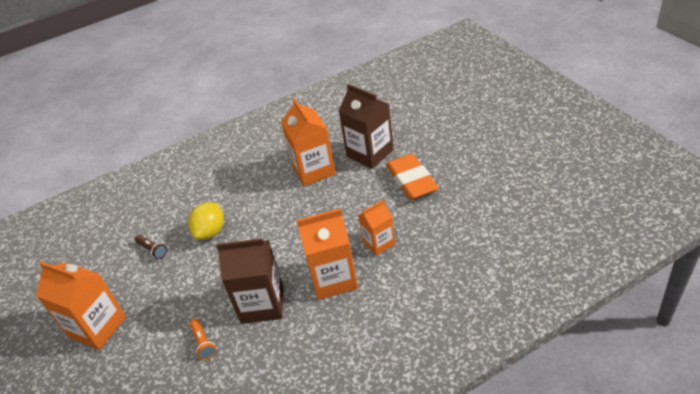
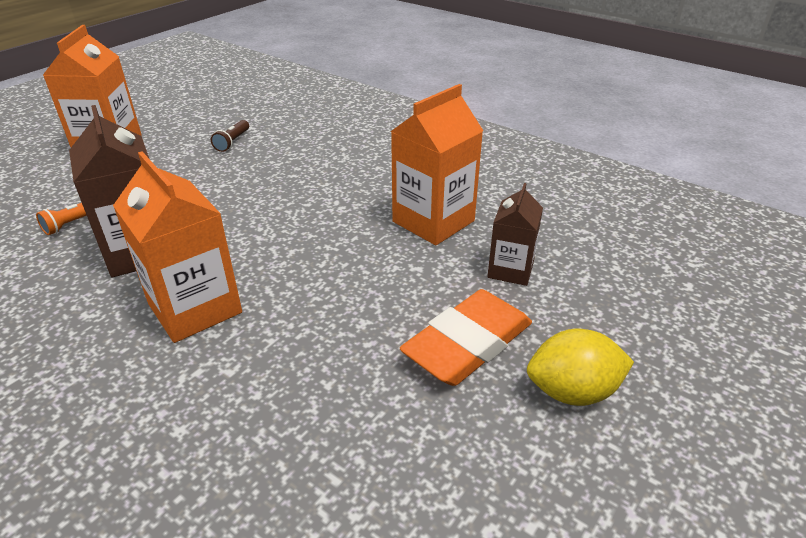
camera: 60 degrees right, 5 degrees down
yellow lemon [188,202,224,240] -> yellow lemon moved to [527,329,634,406]
brown carton [339,84,394,169] -> brown carton [487,183,543,286], size x0.60
orange carton [358,200,395,256] -> none

